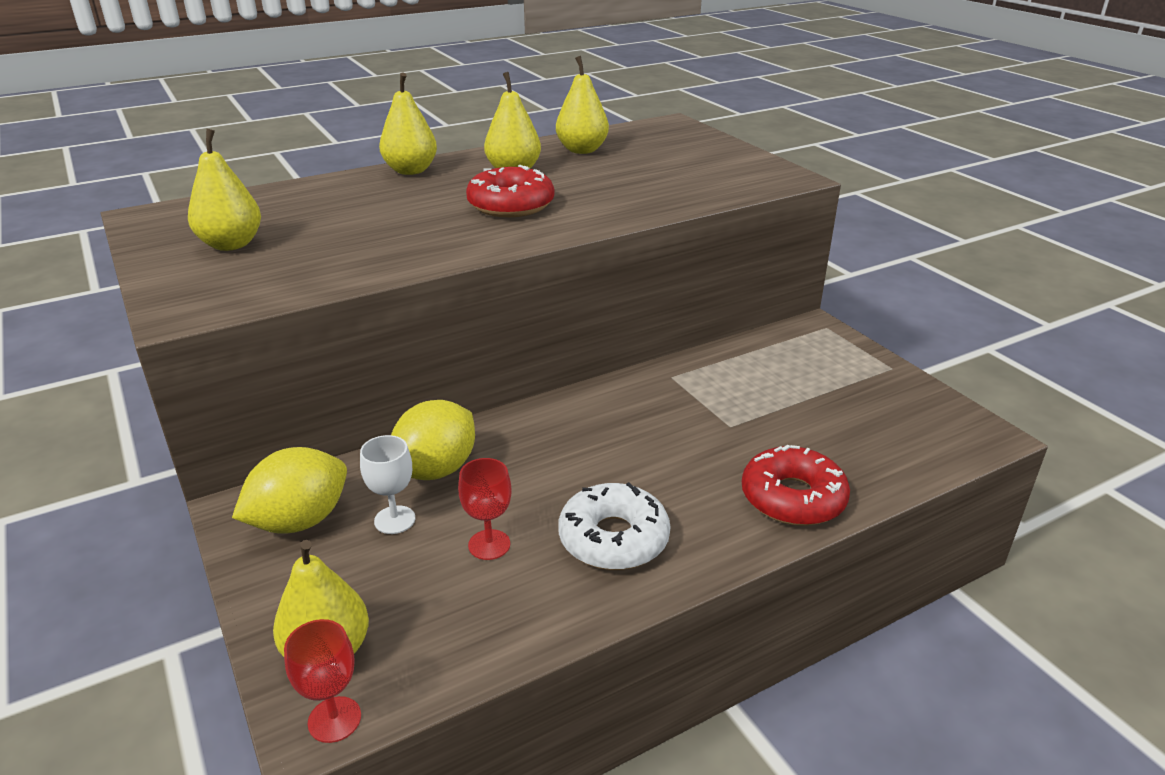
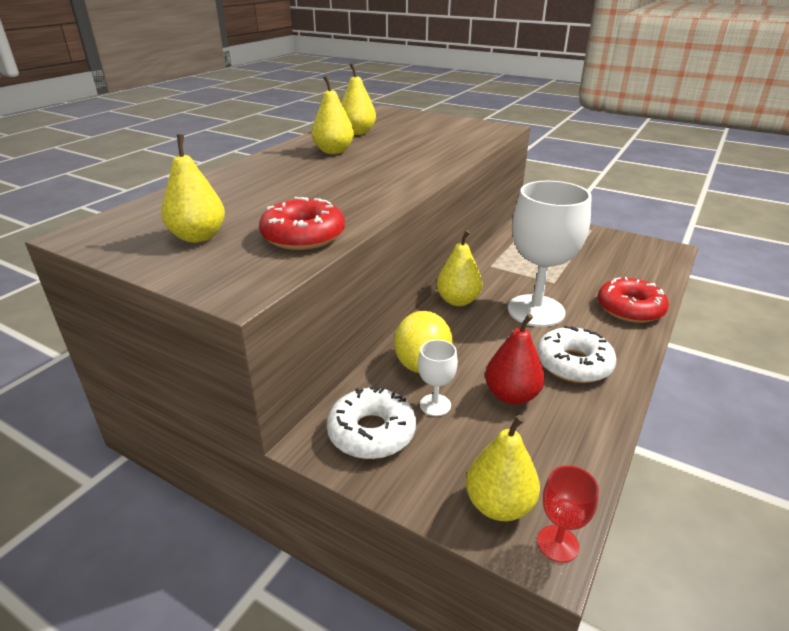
camera: 30 degrees left, 0 degrees up
yellow lemon [232,447,347,534] -> white donut [327,387,416,459]
yellow pear [379,72,437,175] -> yellow pear moved to [436,230,482,306]
red goblet [458,458,512,560] -> red pear [485,314,545,405]
red donut [466,165,554,217] -> red donut moved to [259,197,345,250]
none -> white goblet [508,181,592,327]

